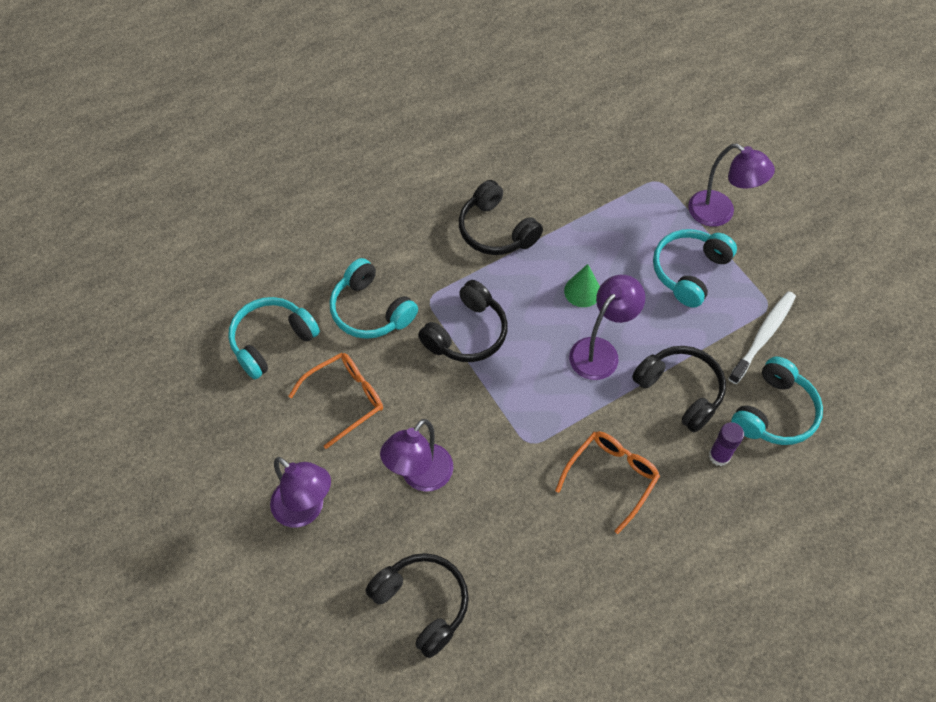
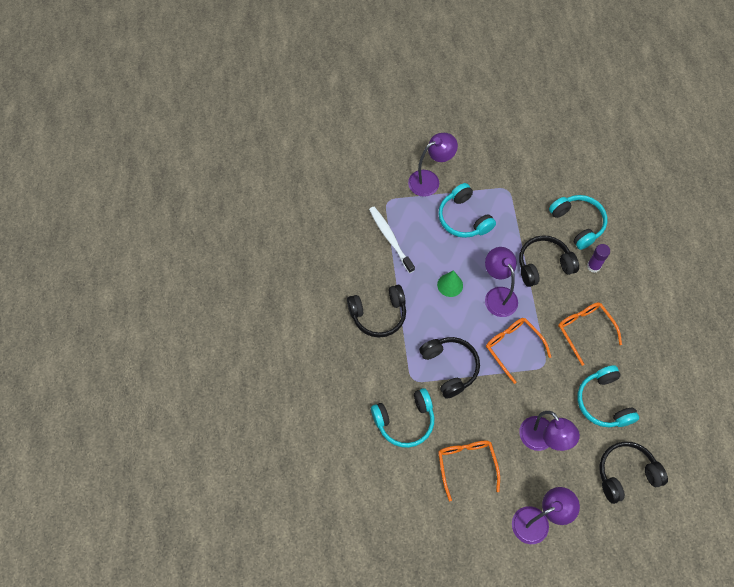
camera: 65 degrees left, 5 degrees up
turquoise headphones [228,297,320,379] -> turquoise headphones moved to [577,365,639,427]
white toothbrush [728,291,796,384] -> white toothbrush moved to [369,207,415,273]
none -> orange glasses [486,318,551,384]

